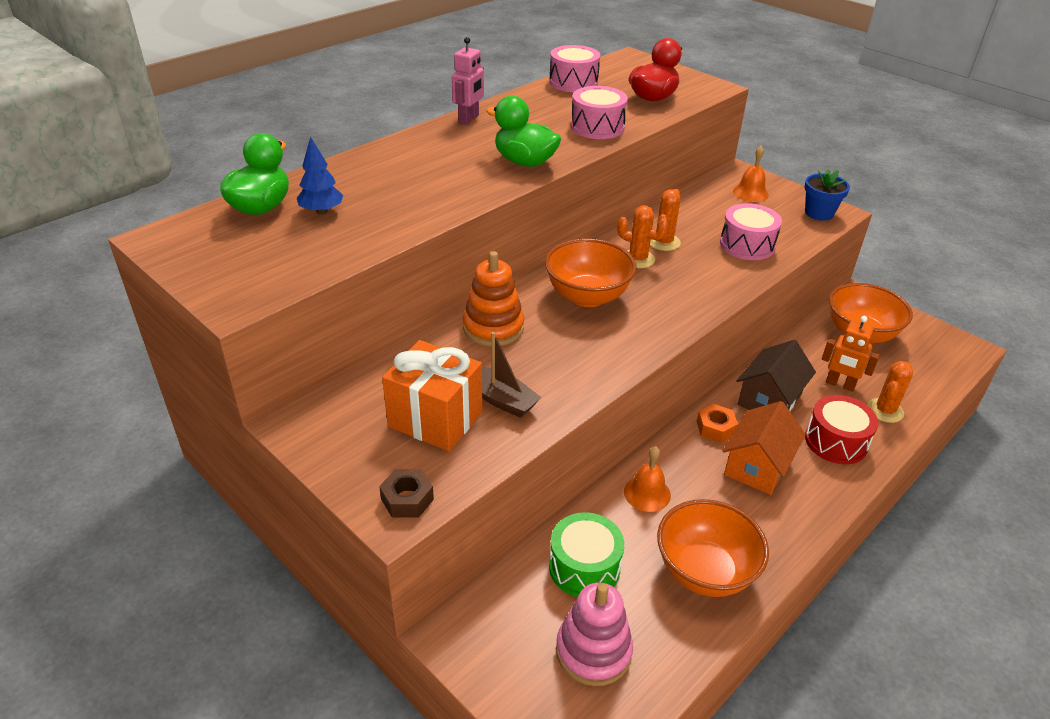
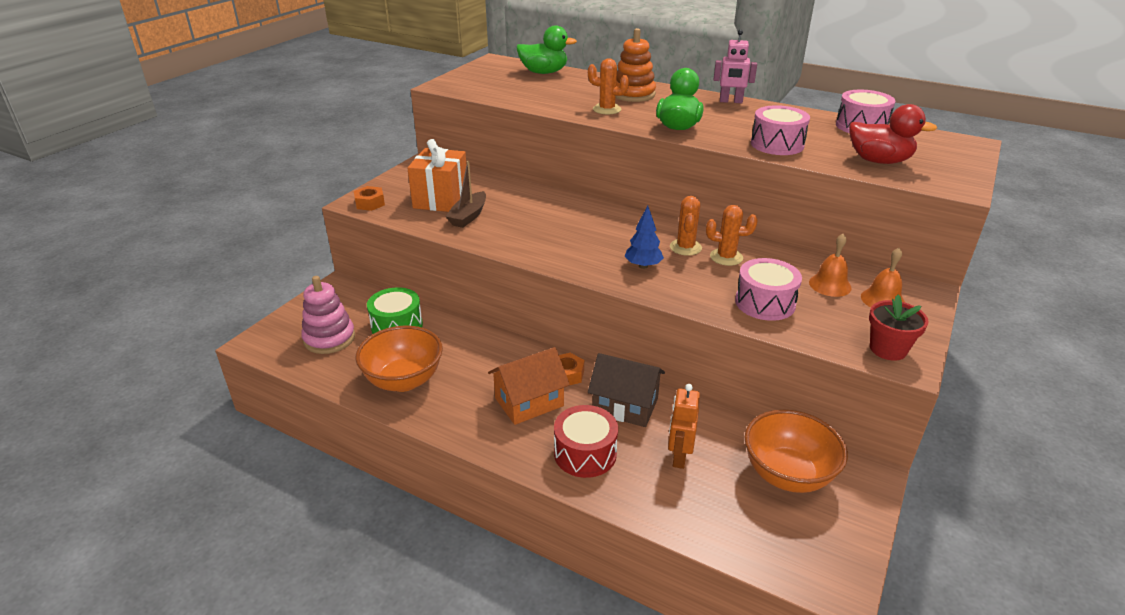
camera: 75 degrees right, 5 degrees down
blue tree [297,136,343,215] -> blue tree moved to [624,205,664,269]
brown nut [379,469,434,518] -> orange nut [354,186,385,211]
orange stacking toy [463,251,524,346] -> orange stacking toy moved to [615,28,656,102]
orange bowl [545,238,637,307] -> none
orange bell [624,446,671,512] -> orange bell moved to [809,234,852,297]
orange house [723,401,806,495] -> orange house turned 45 degrees counterclockwise [488,347,570,425]
blue flower pot [804,169,850,221] -> red flower pot [869,295,929,361]
orange cactus [867,361,913,423] -> orange cactus moved to [588,58,629,114]

